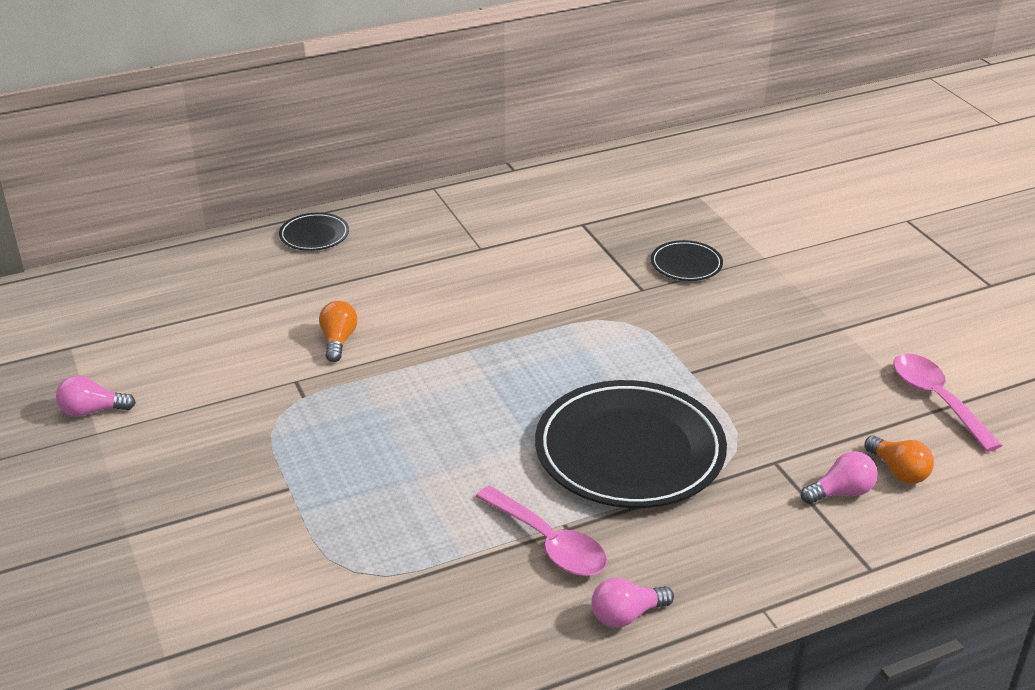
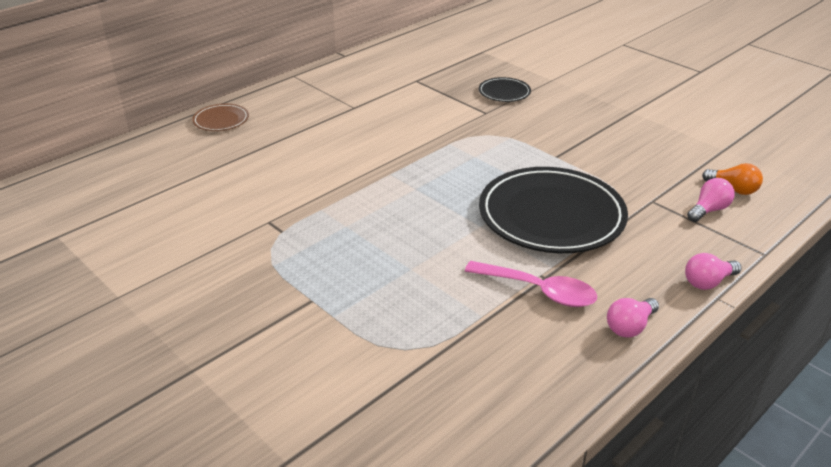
camera: 20 degrees left, 0 degrees up
pink light bulb [56,375,136,417] -> pink light bulb moved to [685,253,742,290]
black plate [279,213,349,251] -> brown plate [192,104,249,131]
orange light bulb [319,301,358,362] -> none
pink spoon [894,353,1003,452] -> none

